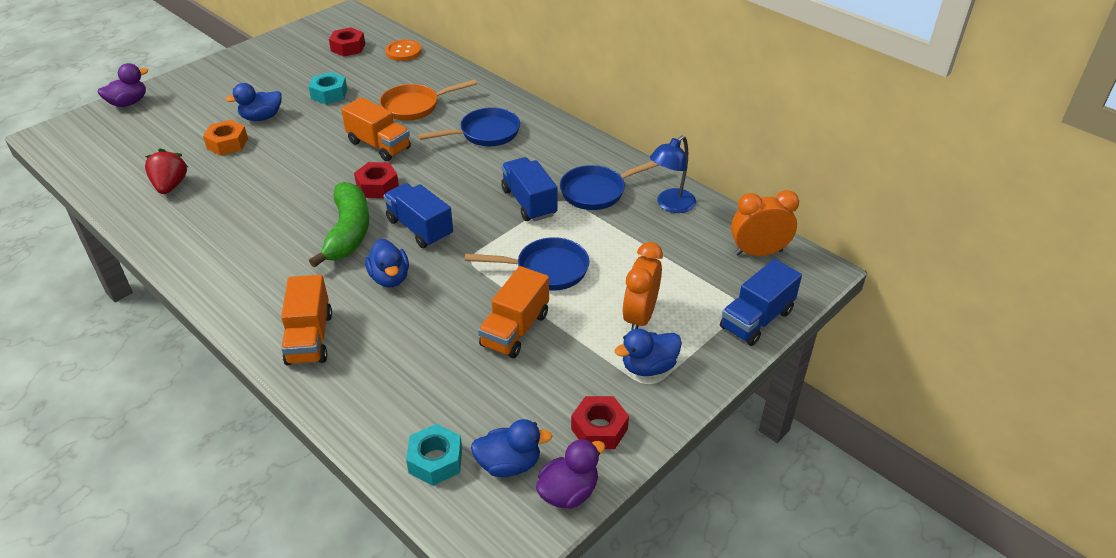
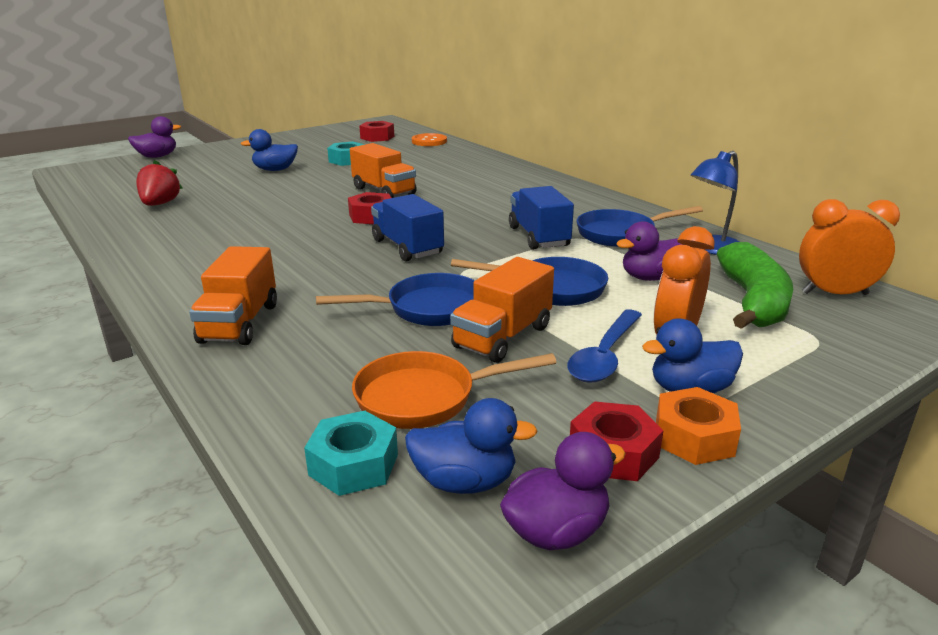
camera: 10 degrees right, 15 degrees down
orange nut [203,120,248,156] -> orange nut moved to [656,387,741,465]
green banana [309,182,369,268] -> green banana moved to [717,242,793,329]
blue duck [365,239,409,287] -> none
orange pan [379,79,477,121] -> orange pan moved to [352,351,556,429]
blue pan [418,108,520,146] -> blue pan moved to [316,273,475,326]
blue truck [720,259,802,346] -> none
none -> blue spoon [567,309,642,383]
none -> purple duck [616,221,683,281]

